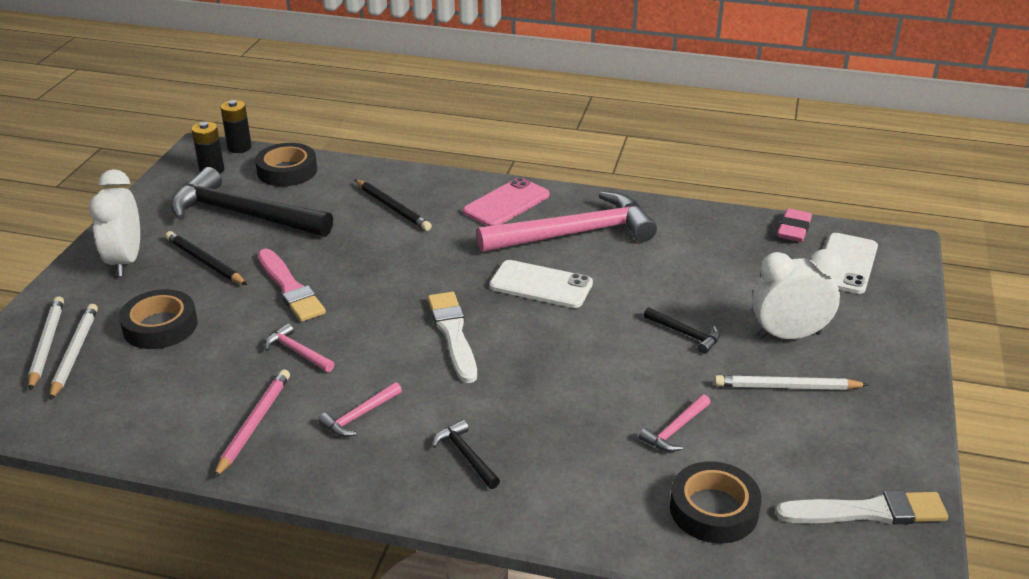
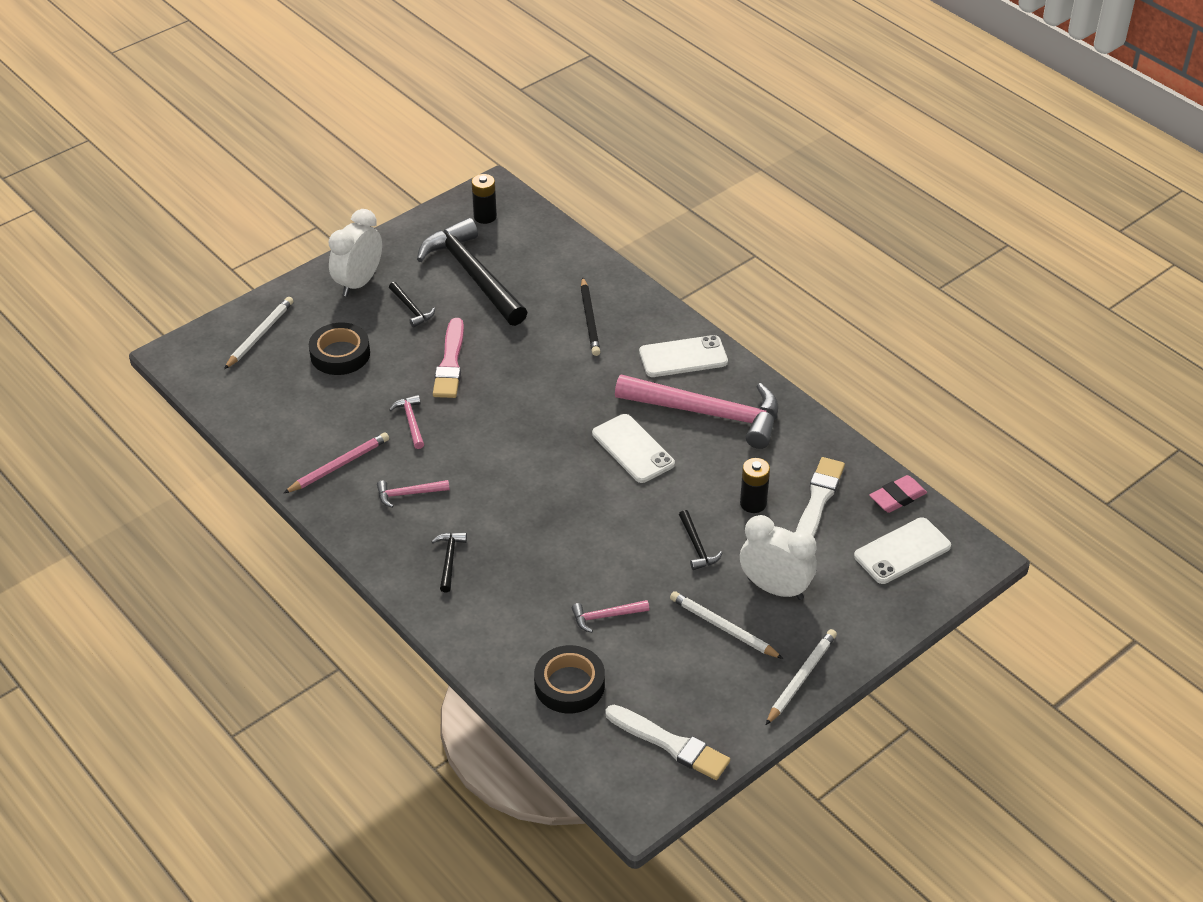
camera: 35 degrees right, 10 degrees up
white pencil [50,304,98,400] -> white pencil moved to [766,629,837,725]
black pencil [165,231,247,285] -> black hammer [389,282,435,327]
black battery [221,100,252,153] -> black battery moved to [740,458,770,513]
black tape [255,143,317,186] -> none
white brush [428,292,477,383] -> white brush moved to [796,457,845,537]
pink phone [463,177,550,226] -> white phone [639,335,728,377]

